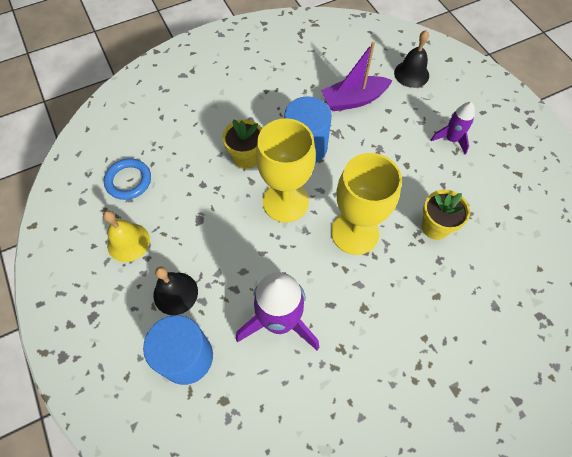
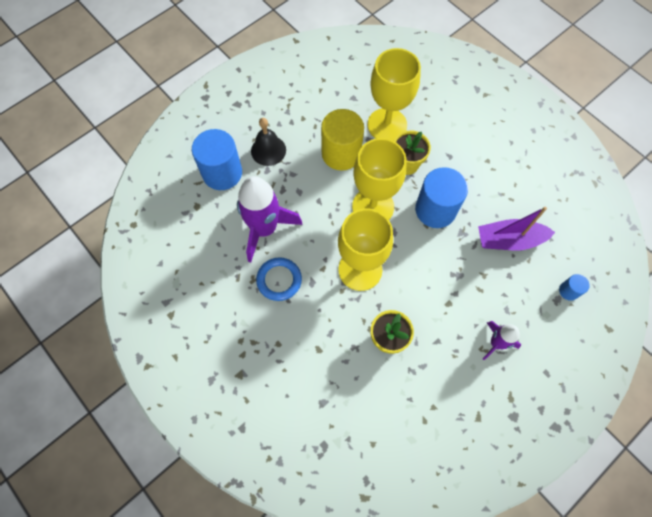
camera: 75 degrees right, 5 degrees up
yellow bell [103,211,150,262] -> none
blue ring [104,158,151,200] -> blue ring moved to [256,257,302,301]
purple boat [321,42,392,111] -> purple boat turned 60 degrees counterclockwise [478,207,555,250]
black bell [394,30,429,88] -> blue cylinder [559,274,590,301]
none -> yellow cylinder [321,109,364,171]
none -> yellow goblet [368,48,421,141]

